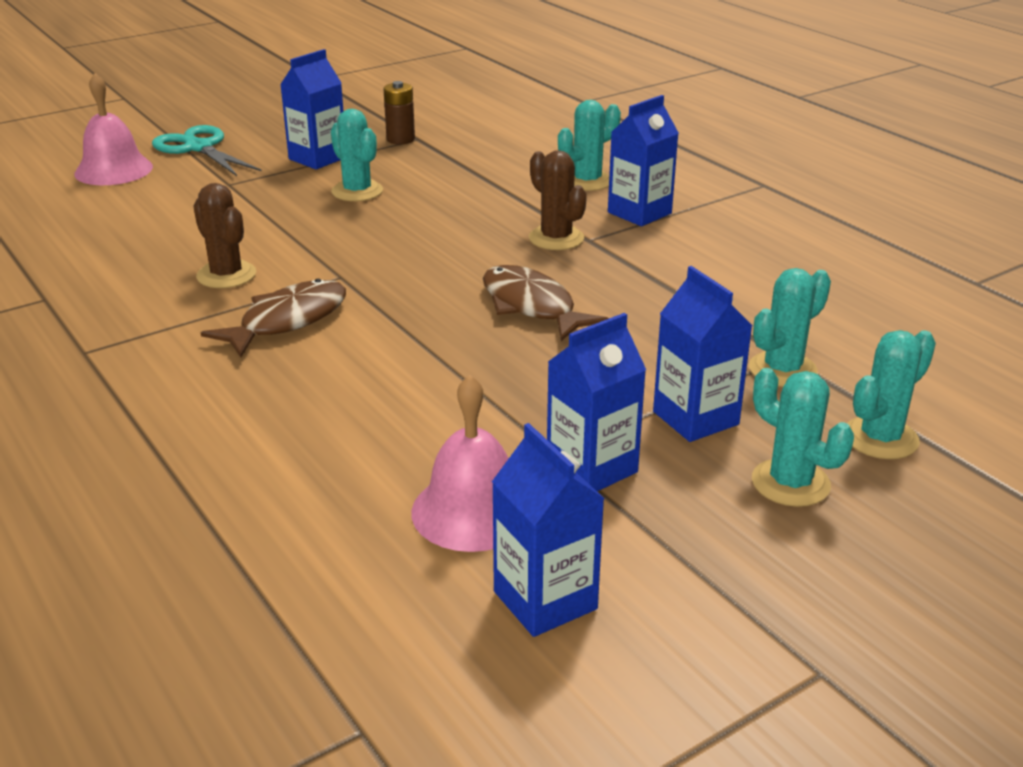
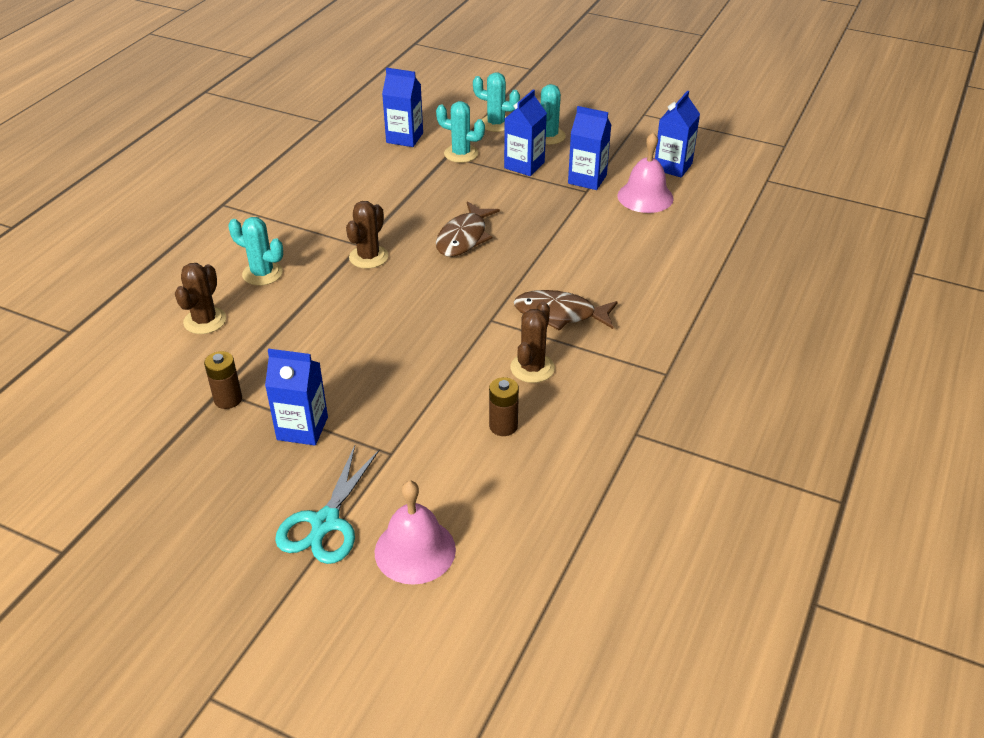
camera: 120 degrees left, 10 degrees up
turquoise cactus [331,109,383,201] -> none
blue carton [608,95,679,226] -> blue carton moved to [382,68,423,147]
none -> brown cactus [175,263,226,334]
none -> brown battery [489,377,519,436]

